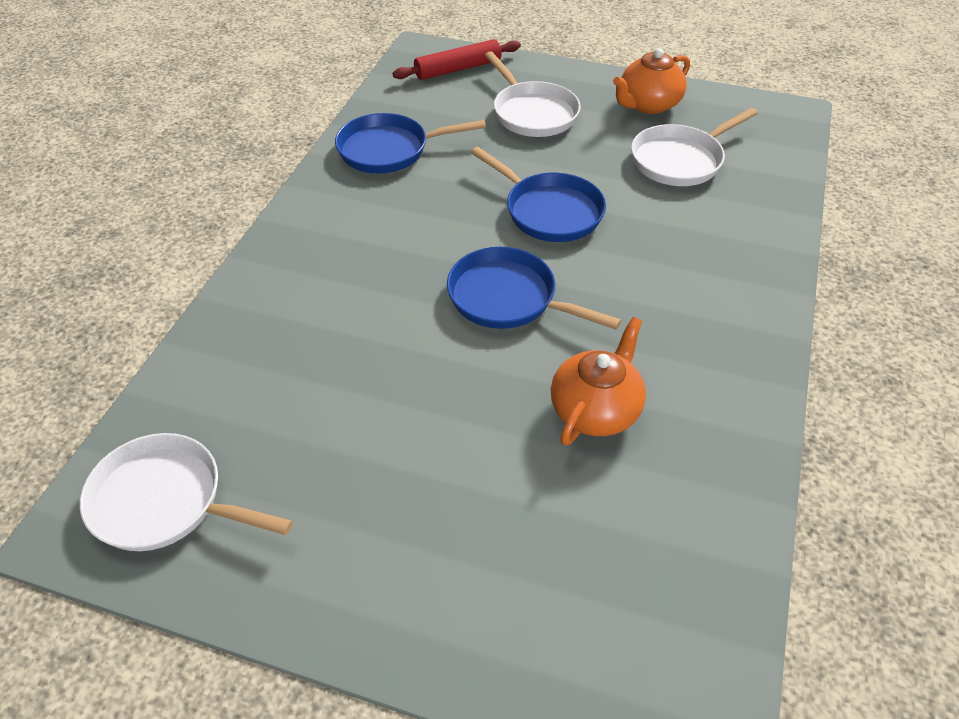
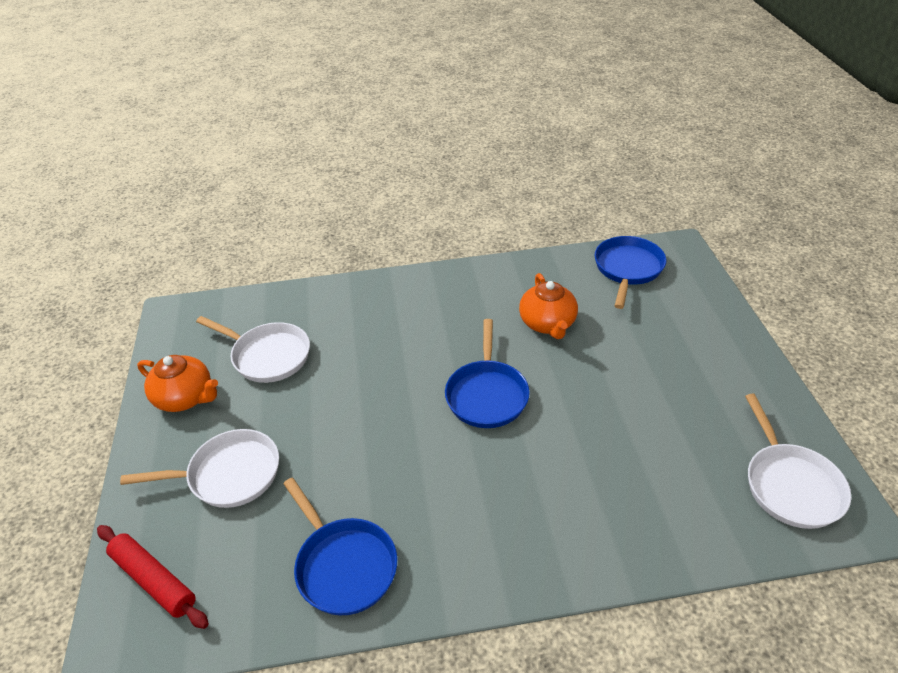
camera: 115 degrees left, 5 degrees down
blue pan [471,147,606,242] -> blue pan moved to [594,236,666,309]
white pan [485,51,581,137] -> white pan turned 45 degrees clockwise [120,429,279,508]
orange teapot [551,317,646,446] -> orange teapot turned 105 degrees counterclockwise [519,273,578,339]

